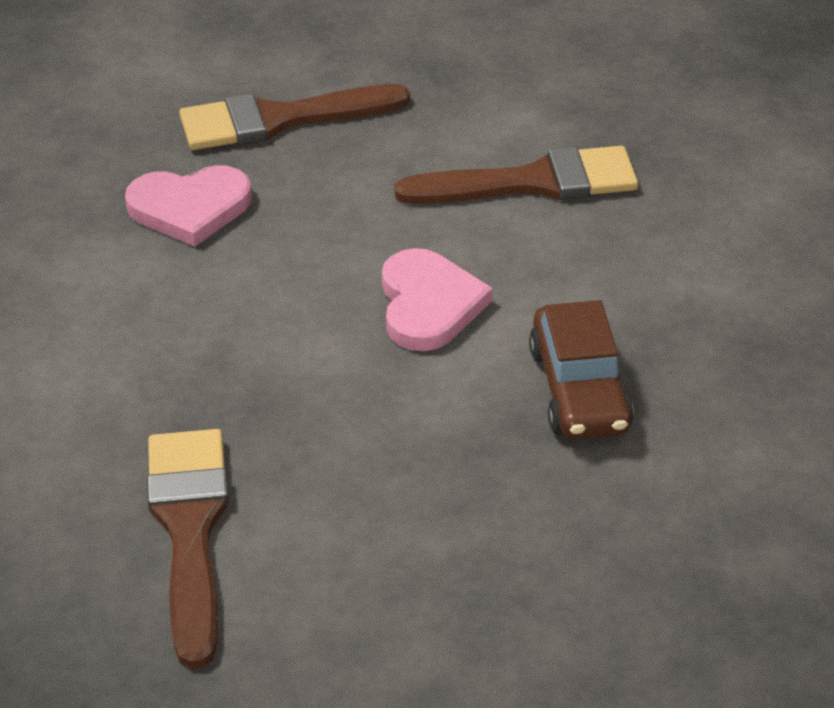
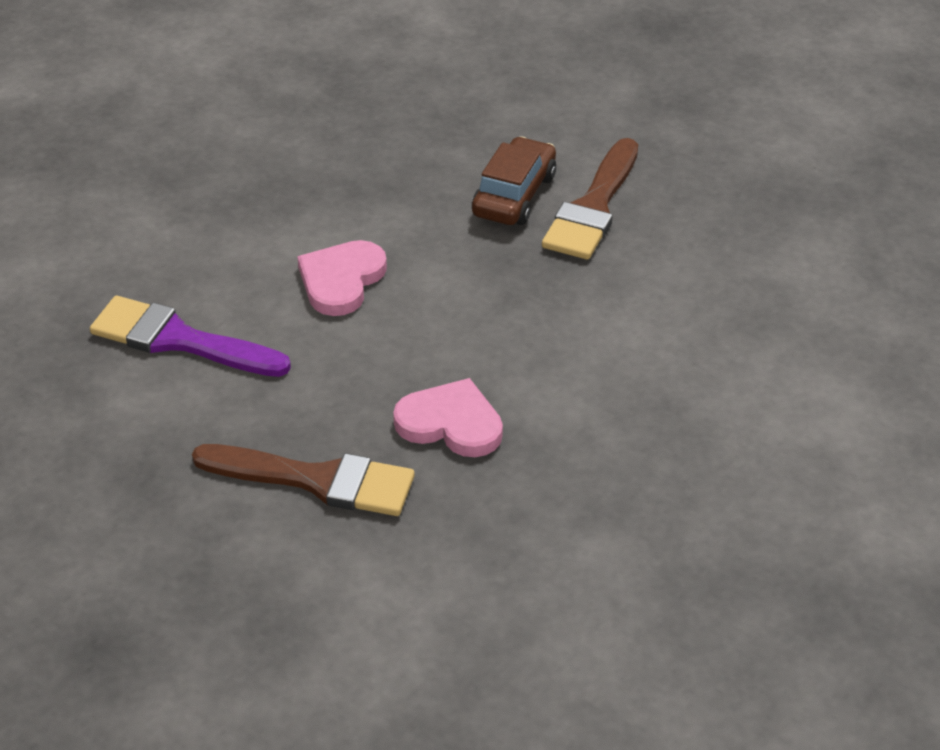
camera: 150 degrees left, 0 degrees up
brown brush [394,146,638,204] -> purple brush [90,296,291,377]
brown car [529,300,634,440] -> brown car moved to [472,136,556,225]

